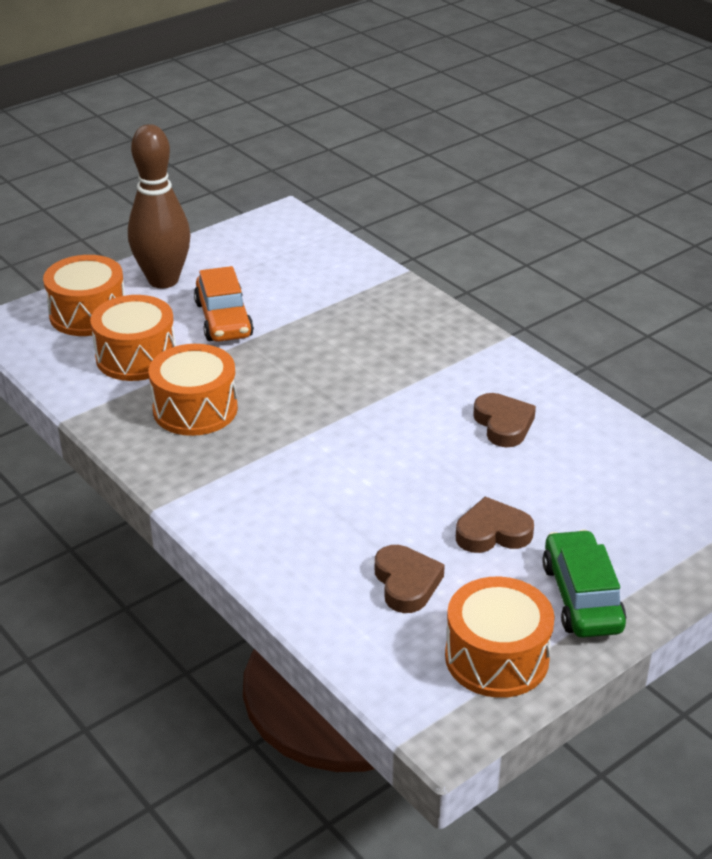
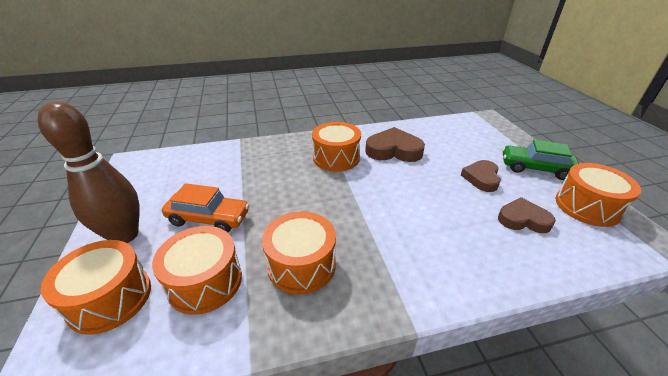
camera: 65 degrees left, 0 degrees up
brown heart [473,393,536,447] -> brown heart [365,127,425,162], size x1.50
none -> orange drum [312,122,361,172]

